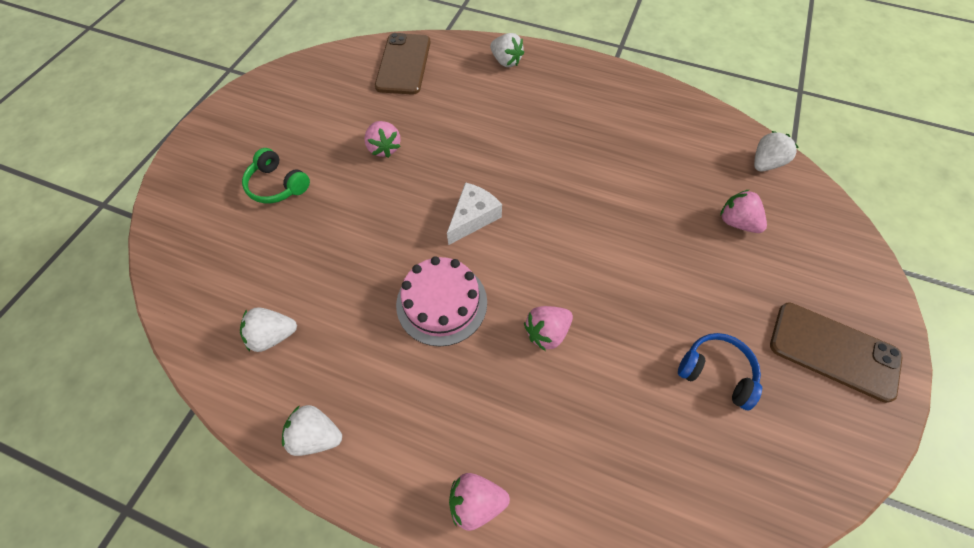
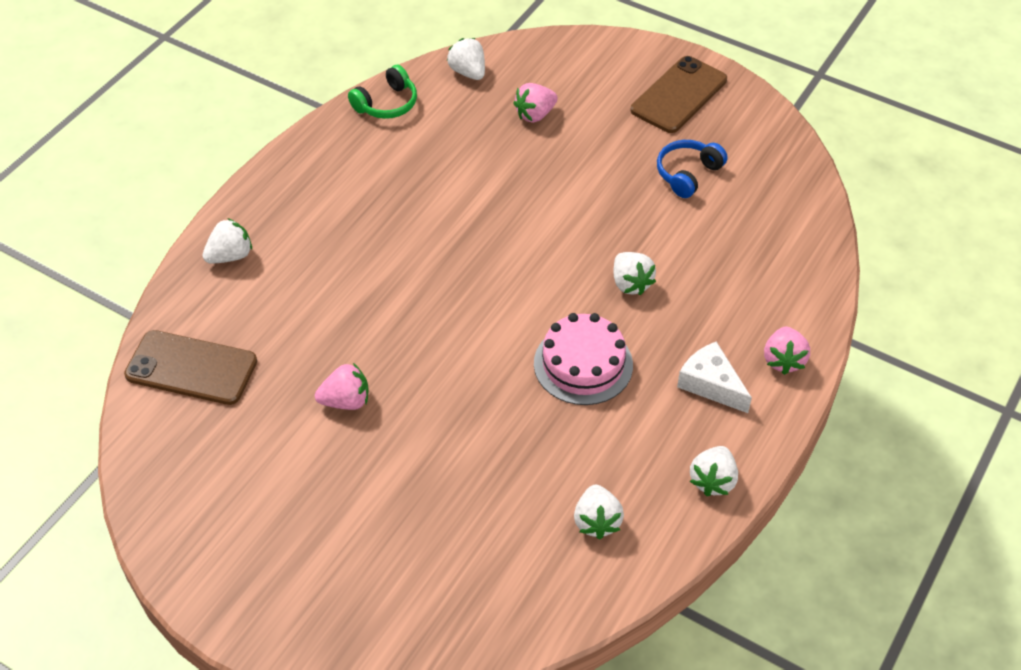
camera: 80 degrees left, 10 degrees down
green headphones [242,148,310,203] -> green headphones moved to [348,65,417,119]
white cheese [447,182,502,245] -> white cheese moved to [677,342,752,413]
pink strawberry [524,306,573,351] -> white strawberry [614,252,656,296]

